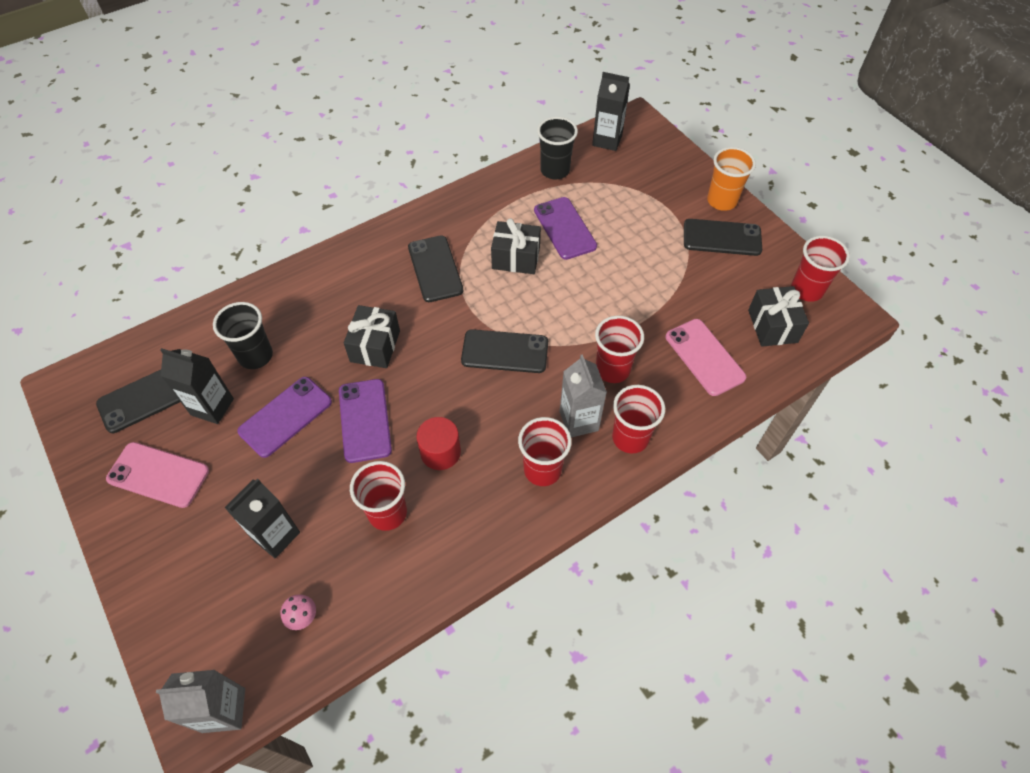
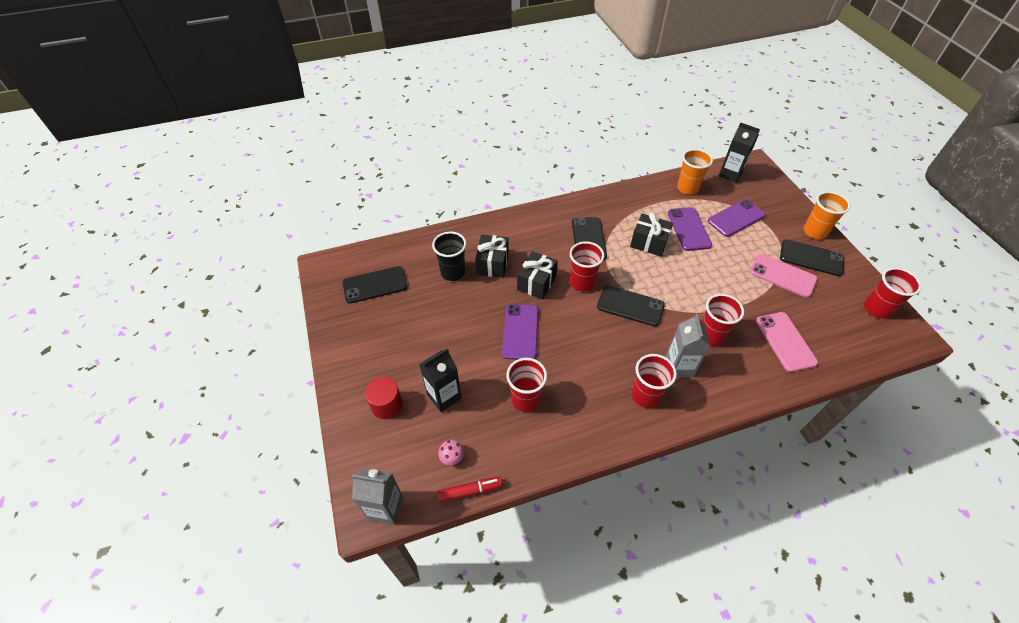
camera: 15 degrees right, 5 degrees down
pink phone [106,442,209,508] -> pink phone moved to [749,254,818,298]
black carton [160,348,234,424] -> none
purple phone [237,377,332,458] -> purple phone moved to [708,199,765,237]
red cylinder [416,417,461,470] -> red cylinder moved to [365,377,403,419]
black cup [537,117,578,180] -> orange cup [677,149,713,195]
red cup [612,385,665,453] -> red cup moved to [570,241,605,291]
black gift [748,286,809,347] -> black gift moved to [475,235,509,278]
none -> red marker [437,477,503,503]

